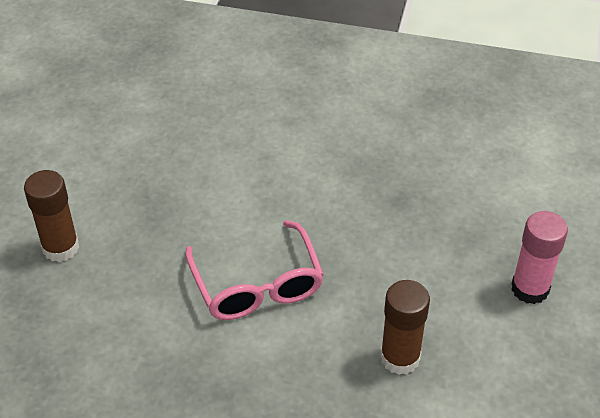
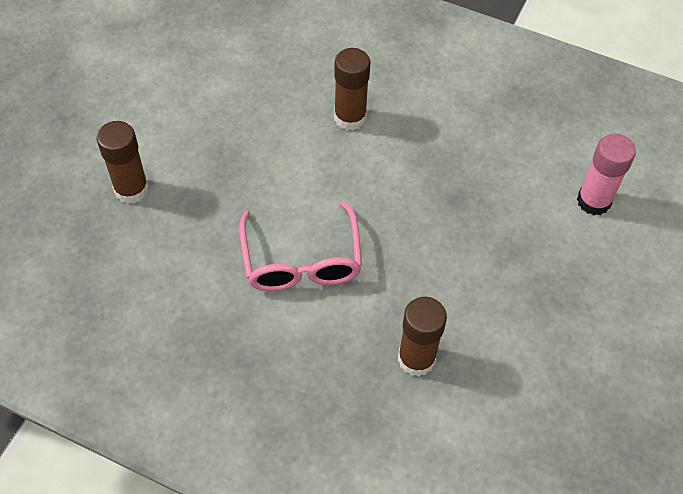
camera: 10 degrees right, 10 degrees up
pink glue stick [512,211,568,304] -> pink glue stick moved to [577,134,636,215]
none -> brown glue stick [334,48,371,130]

